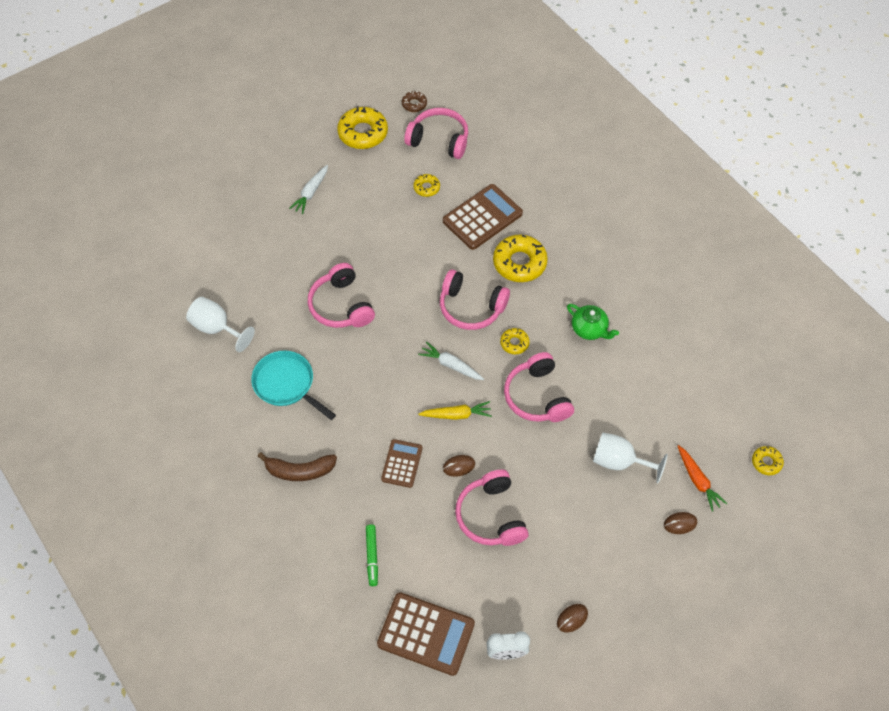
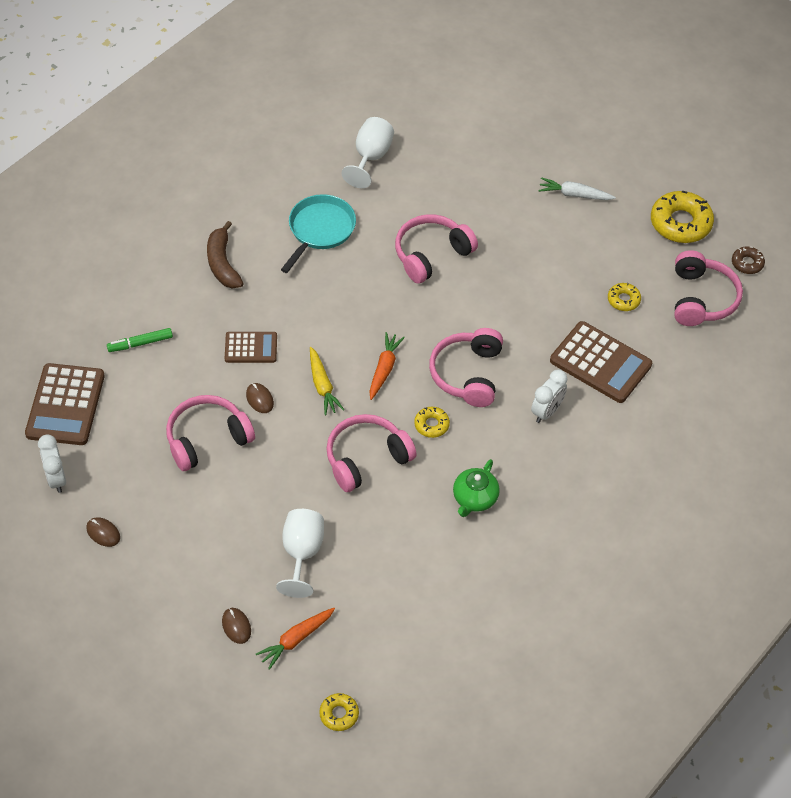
camera: 75 degrees right, 5 degrees down
white carrot [418,342,484,380] -> orange carrot [369,332,405,400]
yellow donut [493,235,548,282] -> white clock [531,370,567,423]

